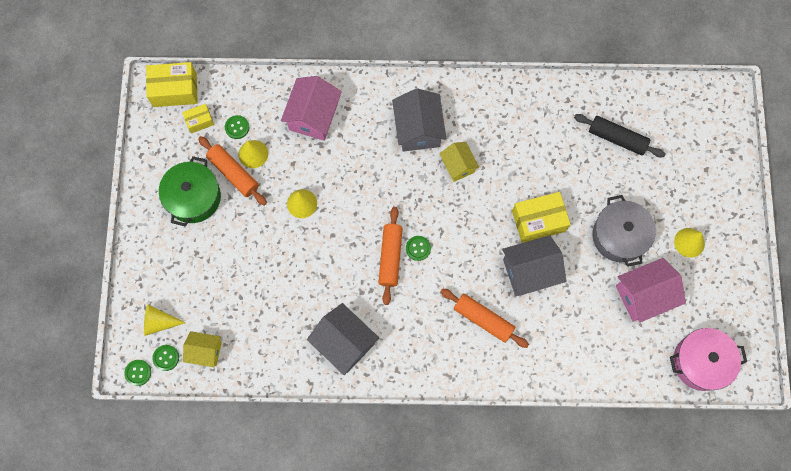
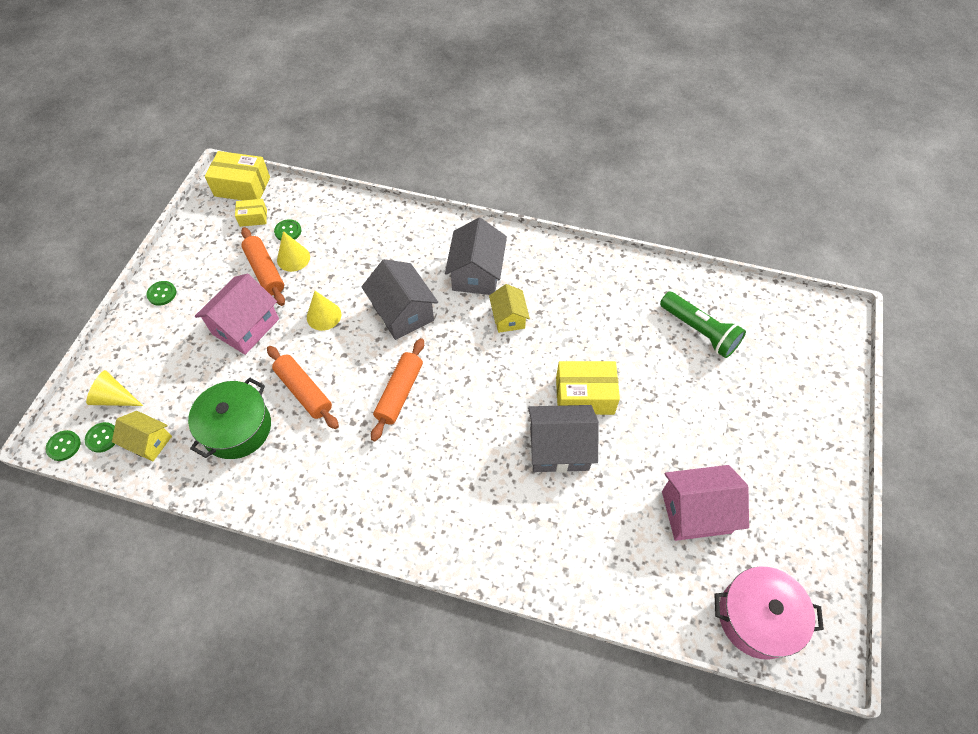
camera: 15 degrees right, 15 degrees down
green pot [159,156,221,227] -> green pot moved to [188,377,271,459]
pink house [281,76,342,141] -> pink house moved to [195,274,279,355]
grey house [307,303,379,375] -> grey house moved to [362,259,438,340]
green button [406,236,431,261] -> green button moved to [146,281,176,306]
orange rolling pin [440,288,529,348] -> orange rolling pin moved to [267,346,339,429]
black rolling pin [574,114,665,157] -> green flashlight [660,291,746,358]
grey pot [592,195,656,267] -> none
yellow cone [674,228,705,258] -> none

